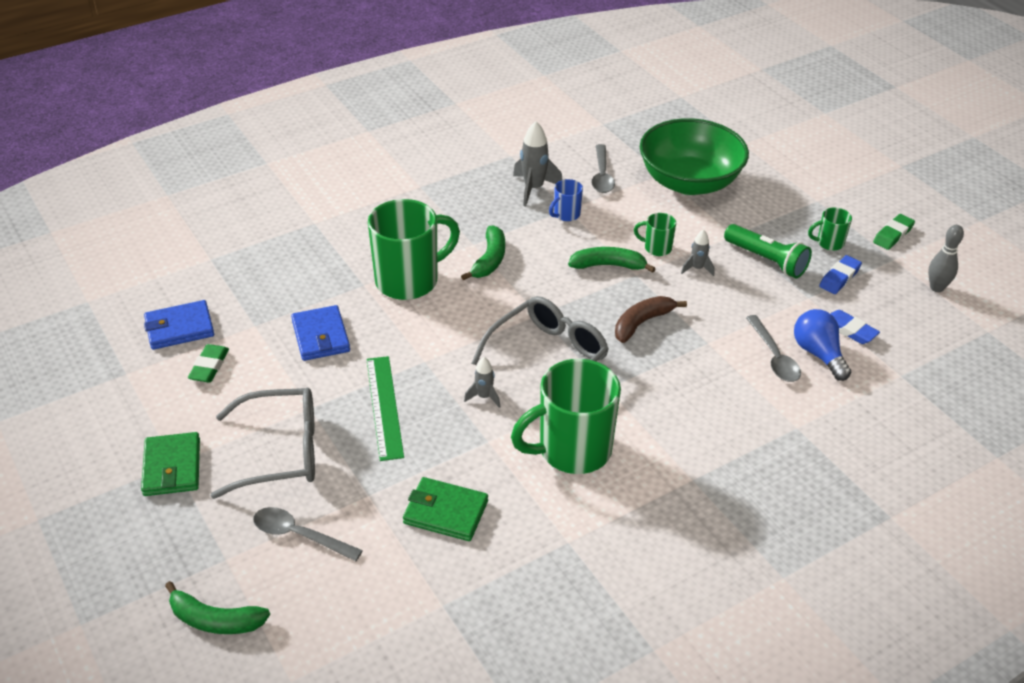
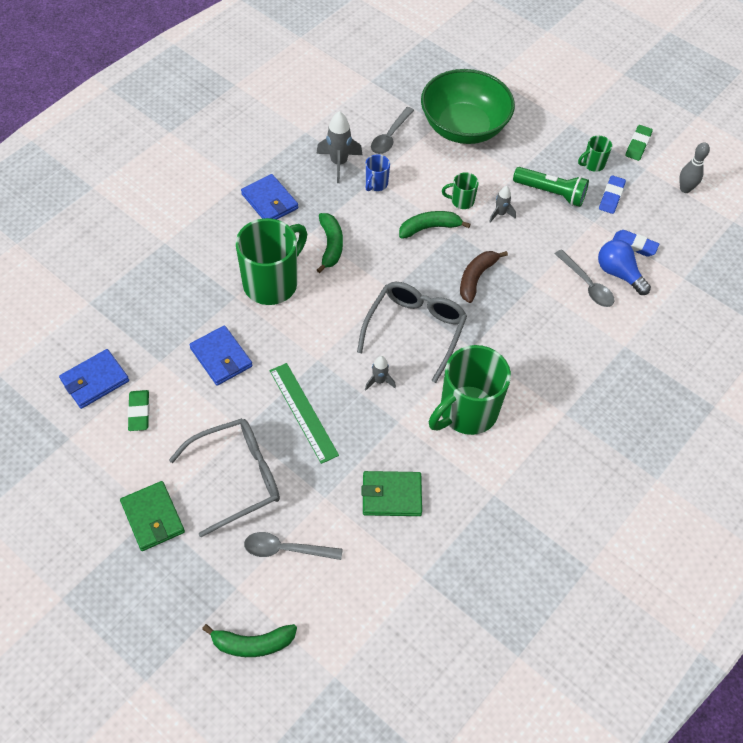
camera: 20 degrees left, 15 degrees up
grey spoon [591,144,615,193] -> grey spoon turned 45 degrees clockwise [371,107,414,154]
none -> blue wallet [241,174,298,219]

